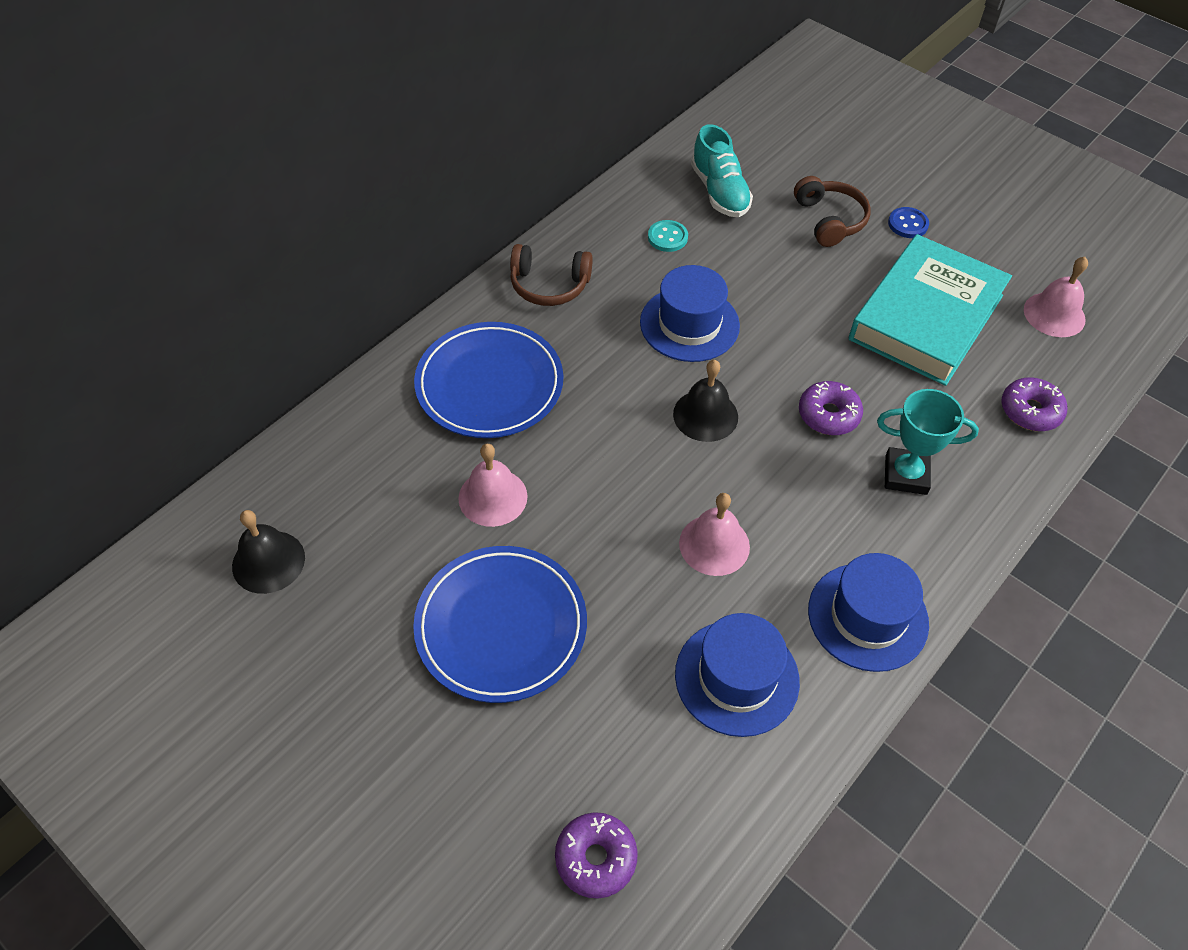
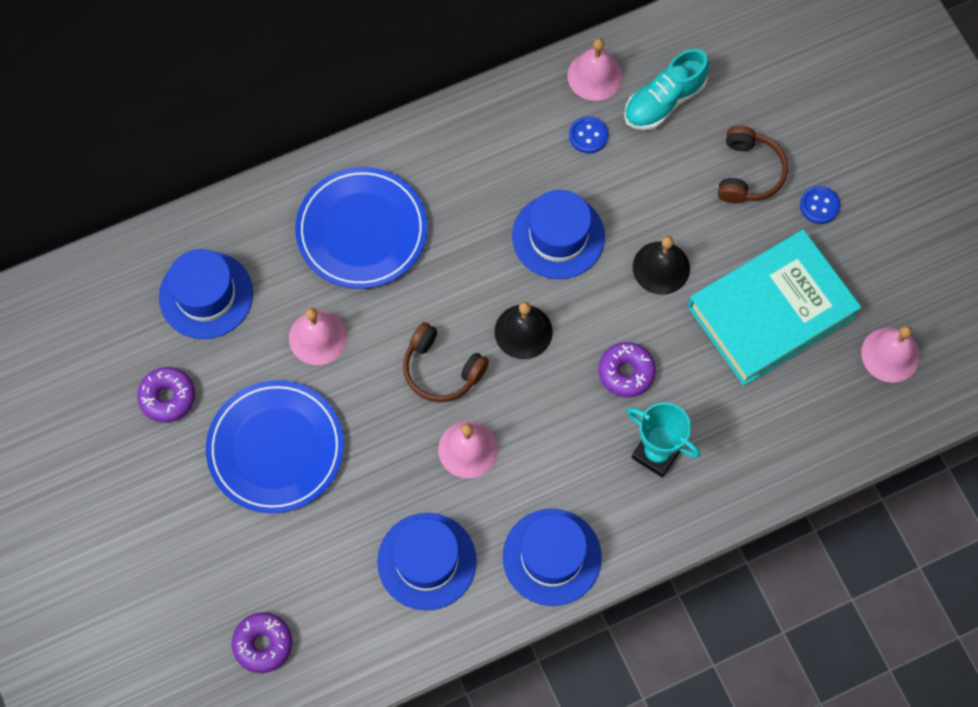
camera: 25 degrees right, 15 degrees up
black bell [232,510,305,594] -> black bell moved to [633,236,690,295]
brown headphones [510,244,593,306] -> brown headphones moved to [403,322,489,402]
turquoise button [648,220,688,252] -> blue button [569,116,608,153]
turquoise shoe [691,124,753,217] -> turquoise shoe turned 45 degrees clockwise [624,49,709,130]
purple donut [1001,377,1067,431] -> purple donut moved to [137,367,195,423]
none -> blue hat [159,249,253,339]
none -> pink bell [567,38,623,101]

